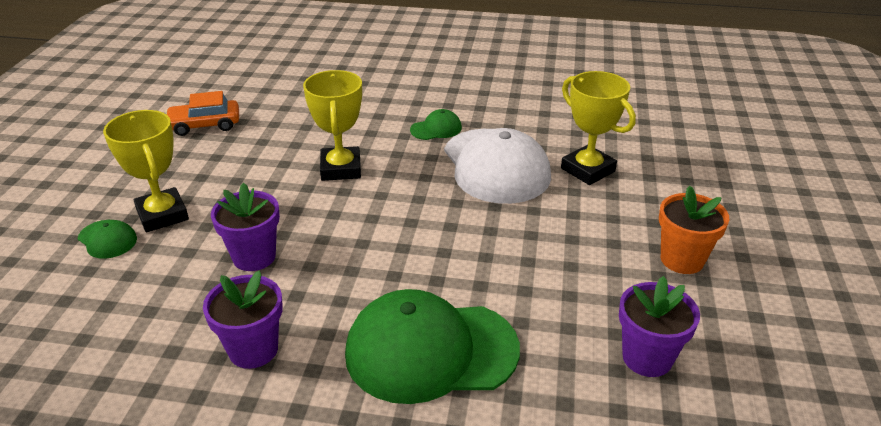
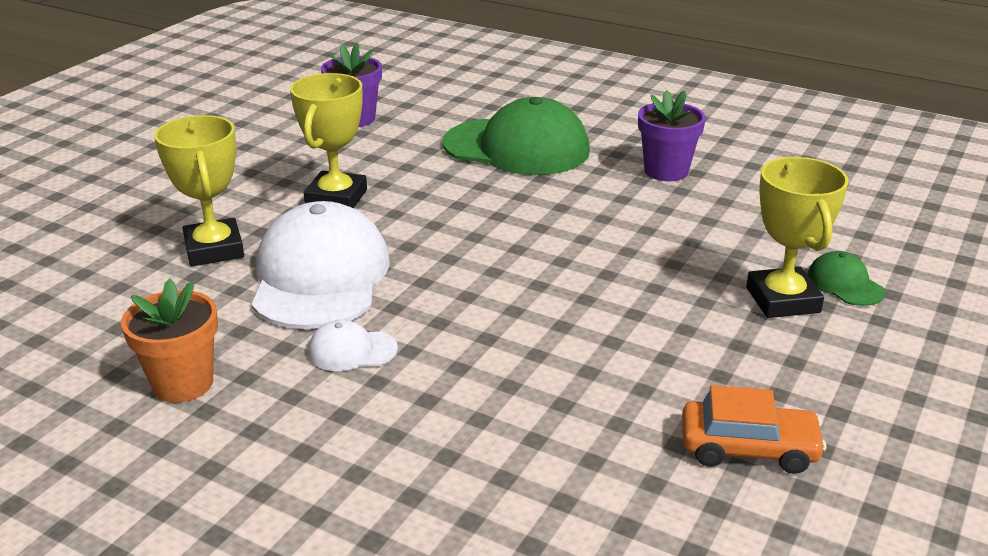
camera: 160 degrees left, 5 degrees down
purple flower pot [211,183,280,271] -> none
yellow trophy [303,70,362,181] -> yellow trophy moved to [290,73,367,208]
green cap [410,109,462,140] -> white cap [308,320,398,371]
orange flower pot [659,186,729,274] -> orange flower pot moved to [121,278,218,403]

